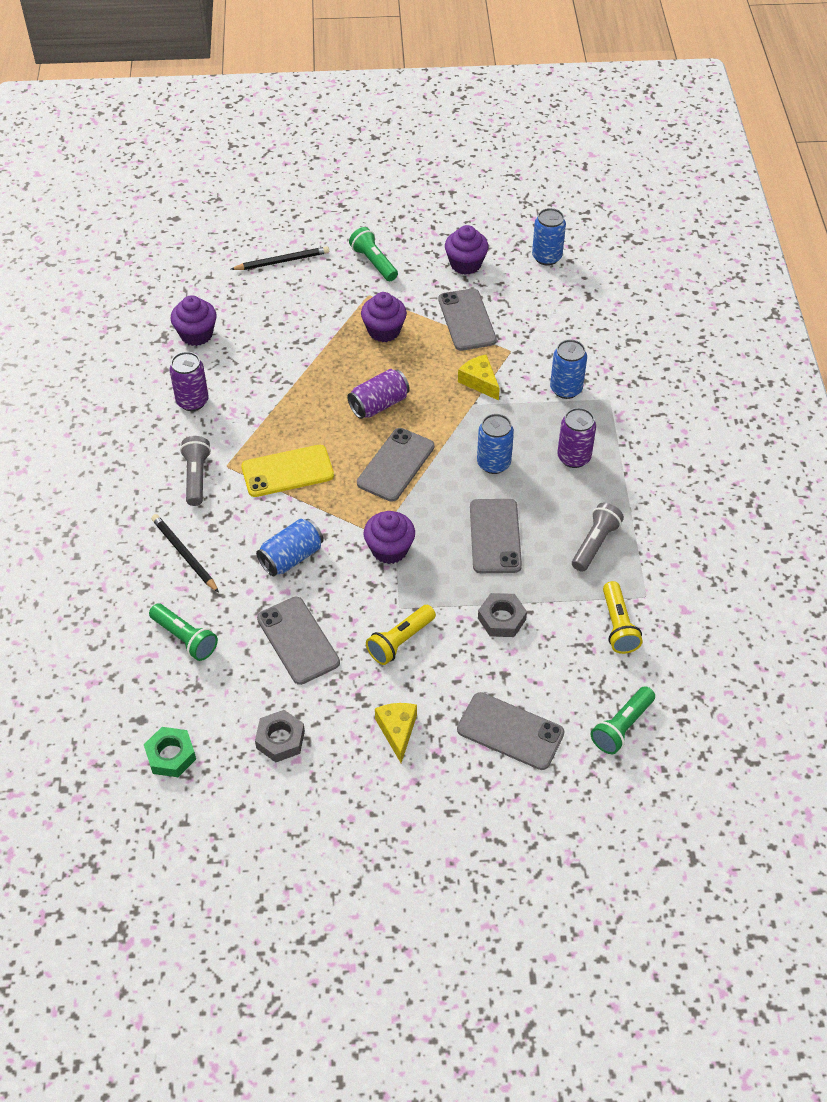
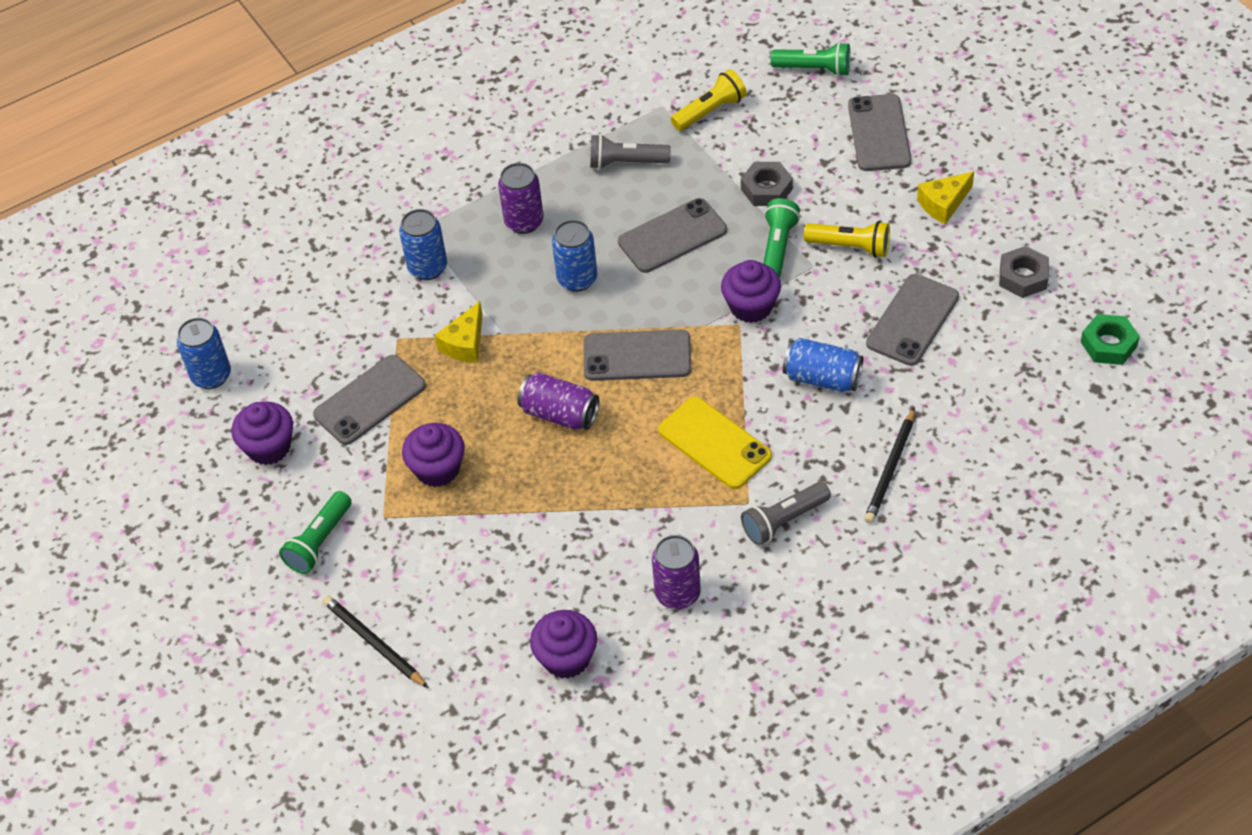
camera: 115 degrees left, 0 degrees up
green flashlight [149,604,218,661] -> green flashlight moved to [763,198,800,277]

